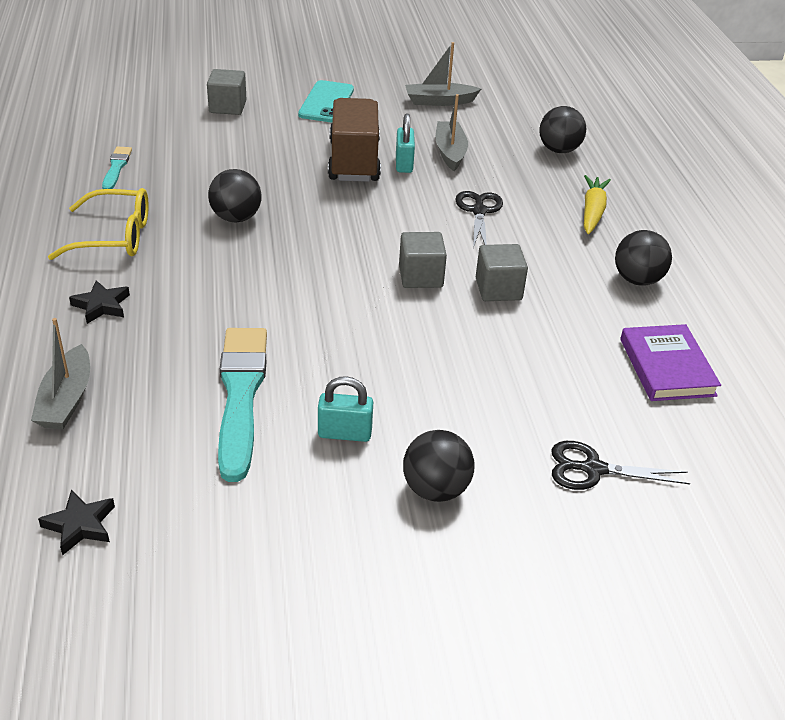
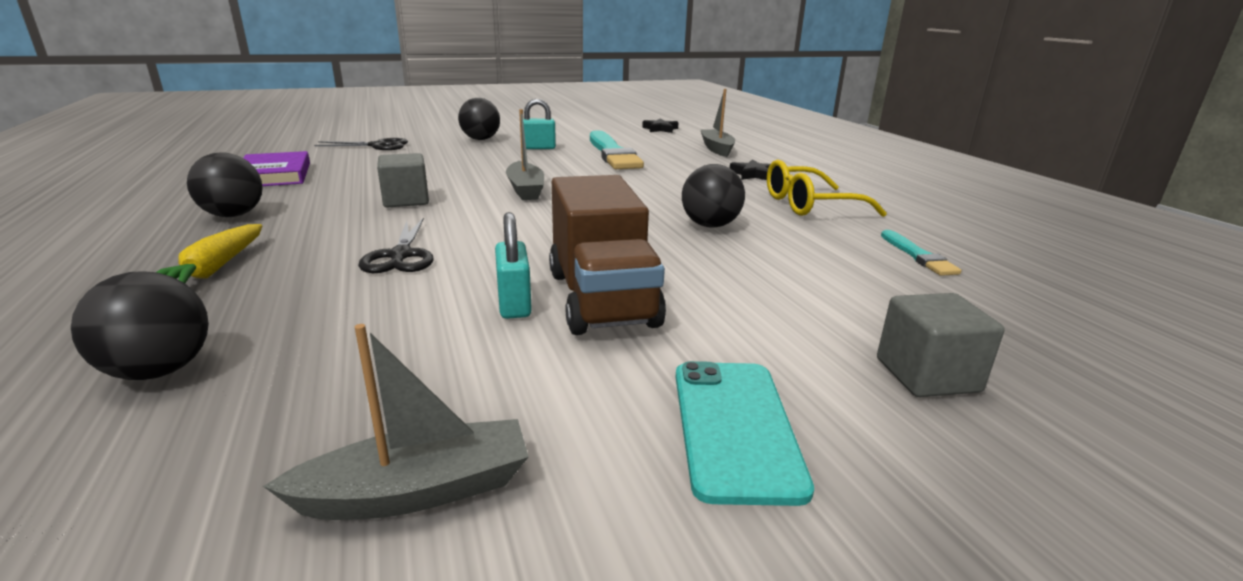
camera: 170 degrees right, 15 degrees down
grey cube [399,232,447,288] -> none
grey boat [435,94,468,171] -> grey boat moved to [506,109,544,200]

